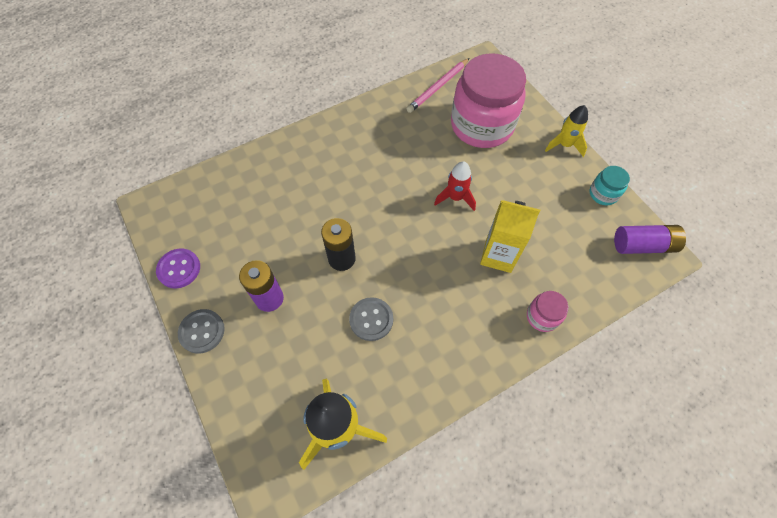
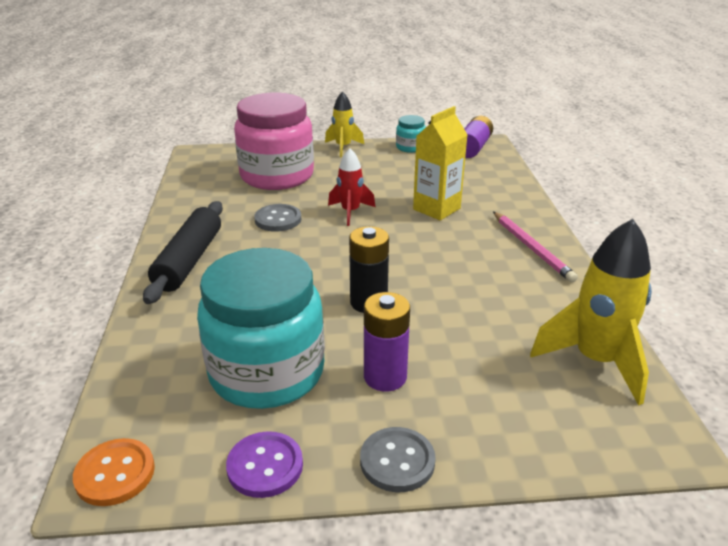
camera: 65 degrees left, 30 degrees down
grey button [349,297,393,341] -> grey button moved to [254,204,301,232]
pink pencil [406,58,470,113] -> pink pencil moved to [493,212,578,282]
pink jar [527,291,568,332] -> none
none -> orange button [73,438,155,506]
none -> black rolling pin [143,201,223,304]
none -> turquoise jar [197,248,325,409]

